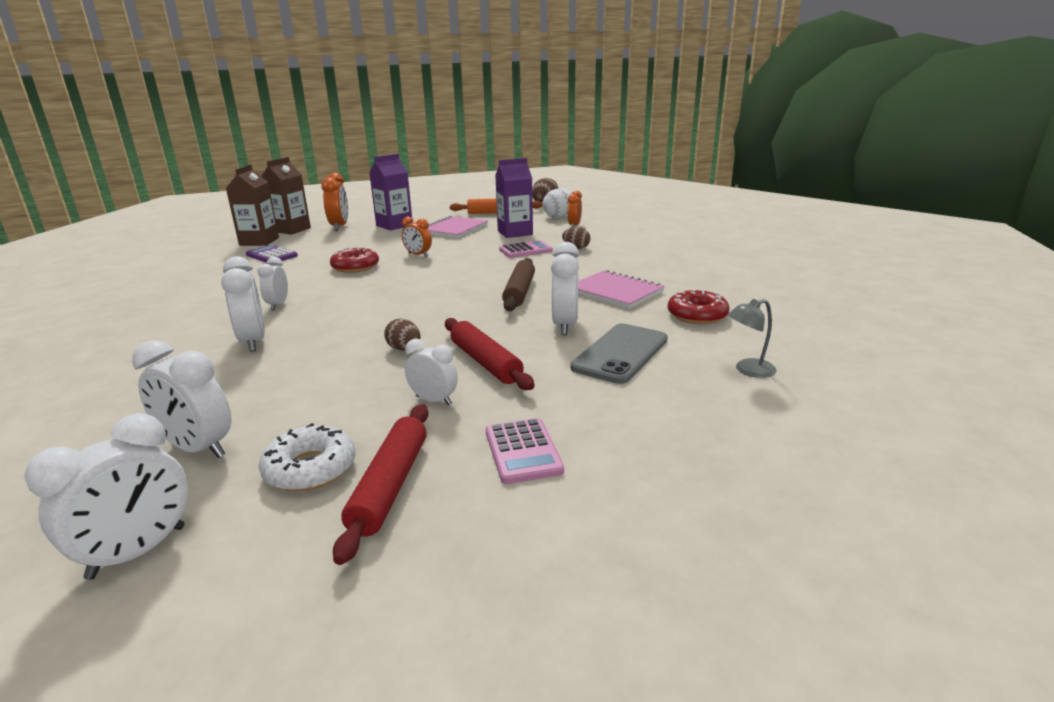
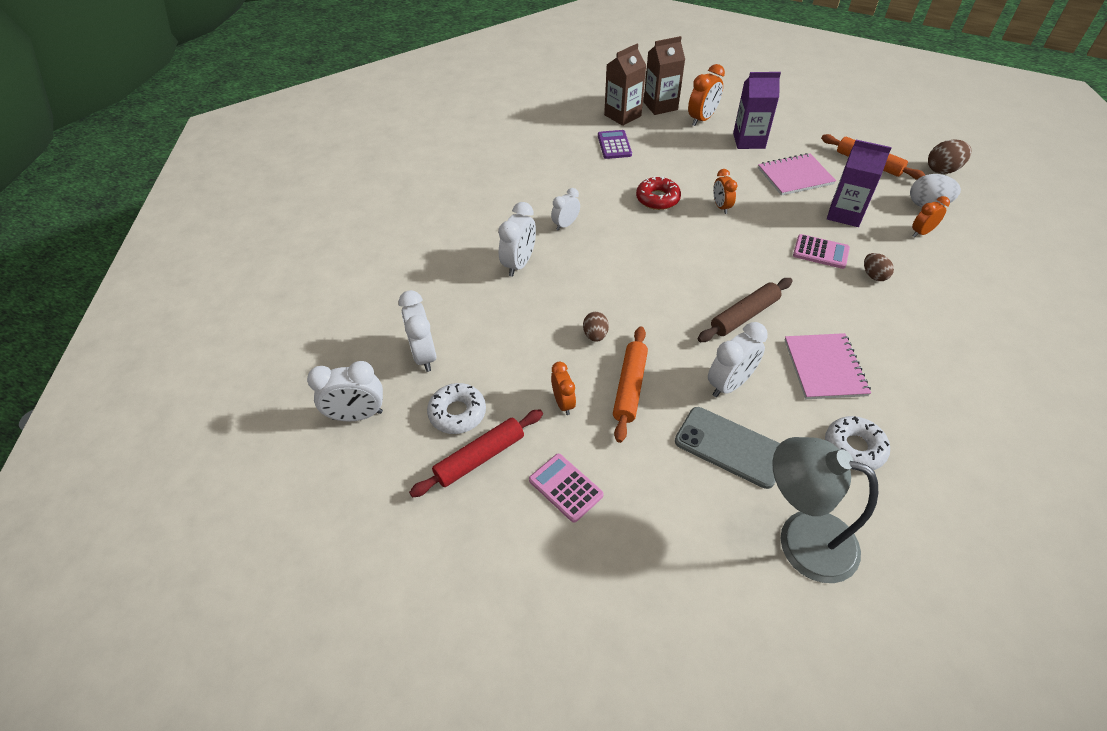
camera: 45 degrees right, 25 degrees up
white clock [405,339,458,406] -> orange clock [551,362,576,415]
red rolling pin [445,318,535,390] -> orange rolling pin [613,326,648,443]
pink calculator [486,418,564,484] -> pink calculator turned 105 degrees clockwise [529,454,604,522]
grey phone [571,323,668,384] -> grey phone turned 45 degrees clockwise [675,407,780,489]
red donut [667,289,729,324] -> white donut [825,416,890,471]
grey lamp [728,299,777,378] -> grey lamp [772,437,878,583], size x2.14

